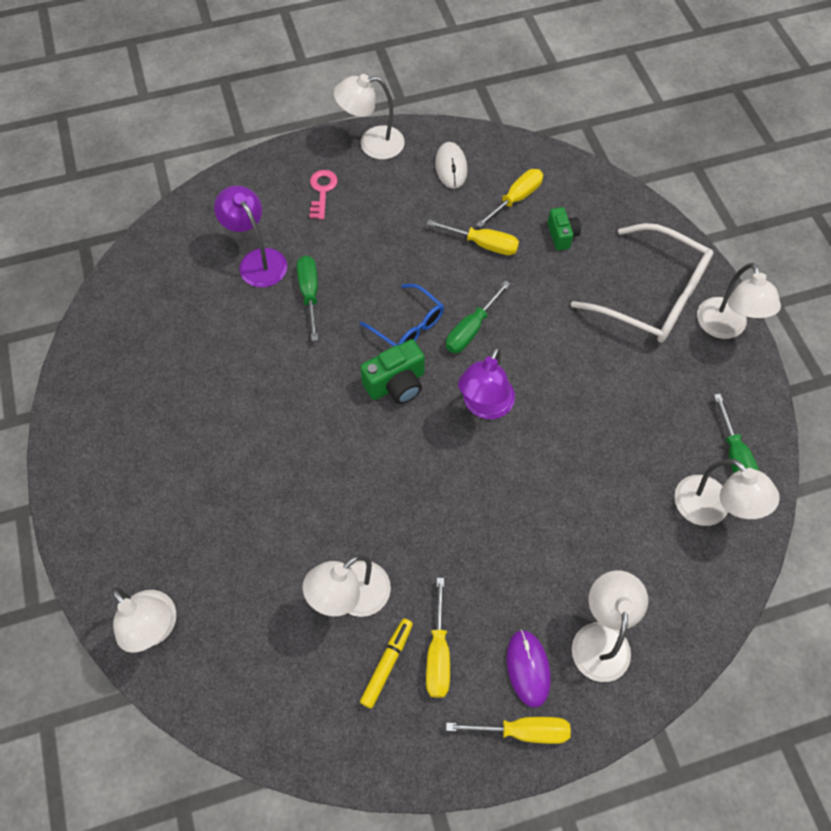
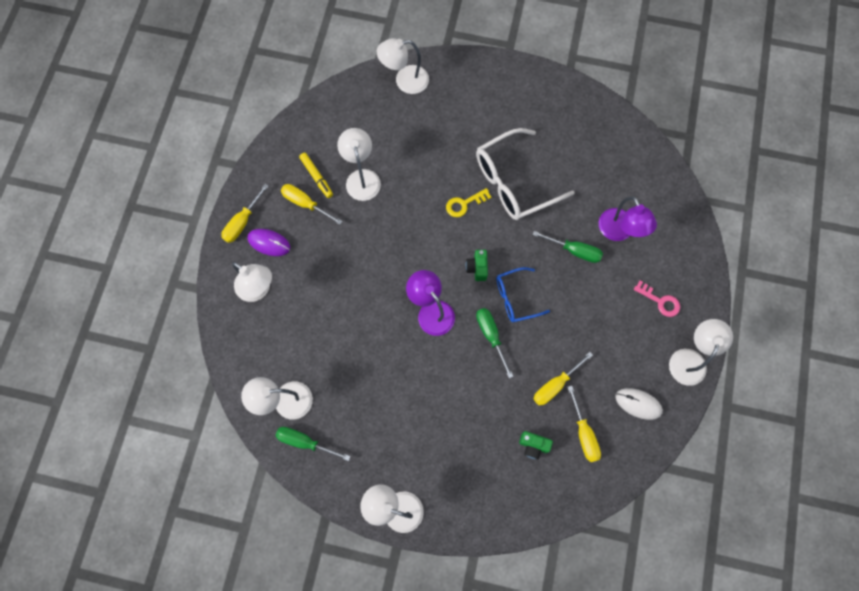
camera: 120 degrees right, 10 degrees up
purple lamp [214,185,287,287] -> purple lamp turned 75 degrees clockwise [599,196,657,241]
green camera [360,339,425,404] -> green camera [466,250,488,281], size x0.65
white glasses [571,223,714,343] -> white glasses moved to [476,128,575,220]
none -> yellow key [446,188,491,217]

